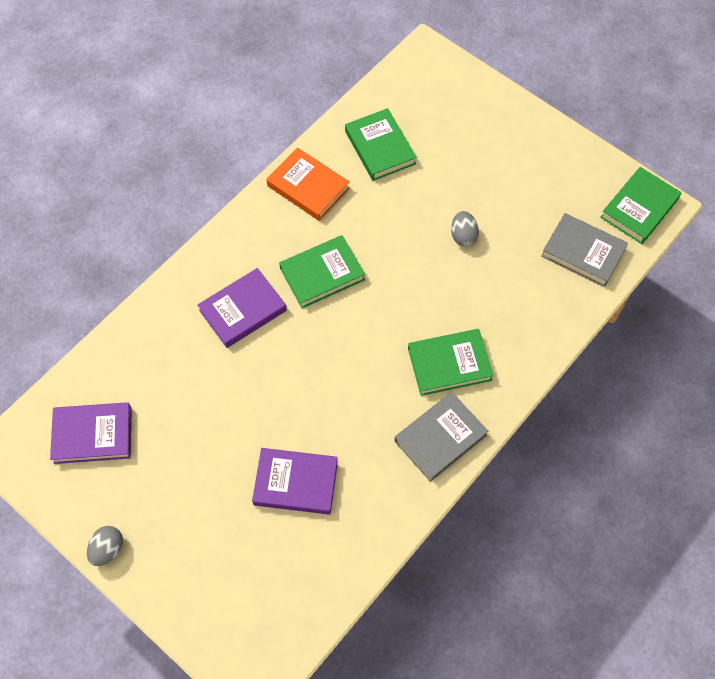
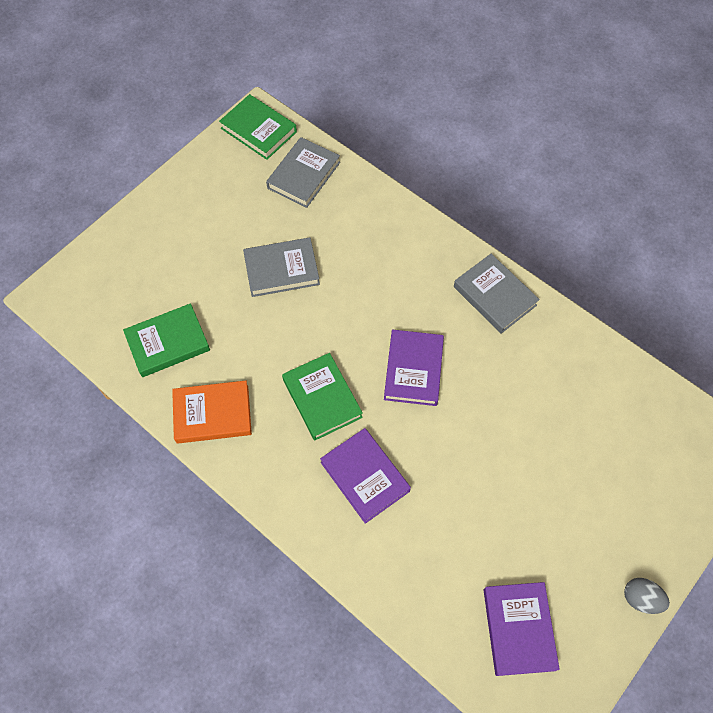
camera: 90 degrees left, 0 degrees up
purple book [252,448,338,515] -> purple book moved to [384,329,444,406]
orange book [266,147,350,221] -> orange book turned 45 degrees clockwise [172,381,252,444]
green book [408,329,494,396] -> none
grey egg [451,211,479,246] -> grey book [243,238,320,297]

